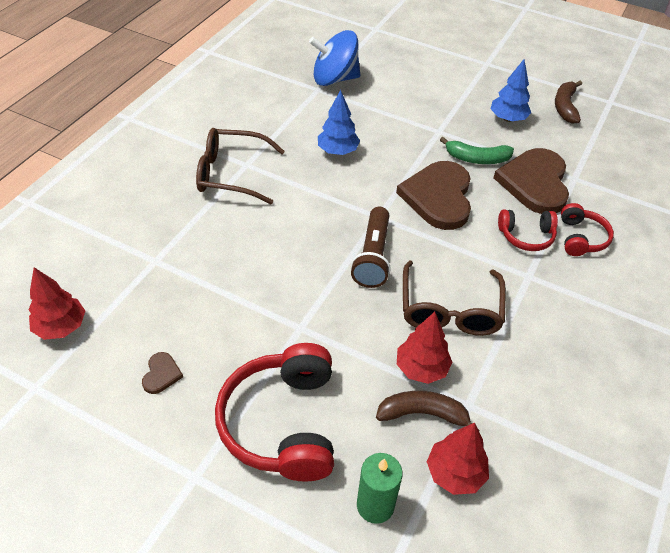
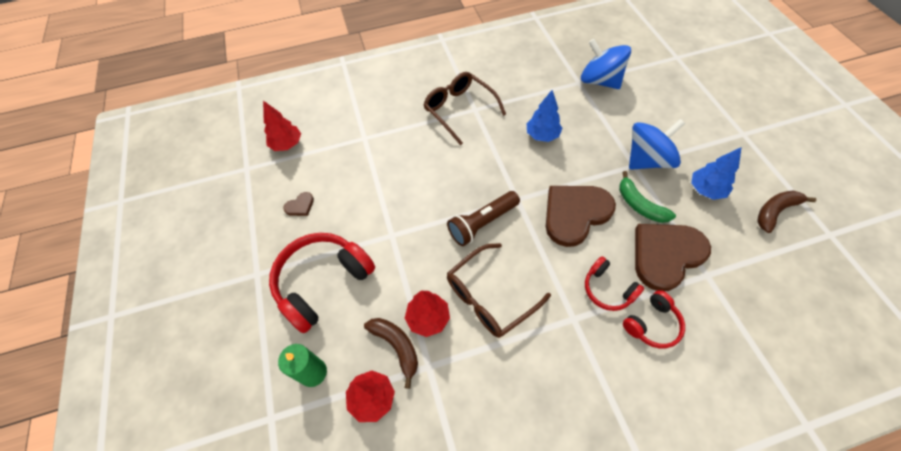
camera: 50 degrees right, 10 degrees up
none -> blue spinning top [629,119,685,170]

